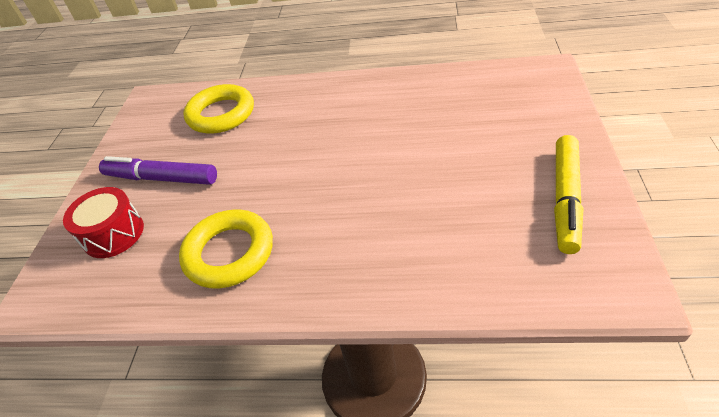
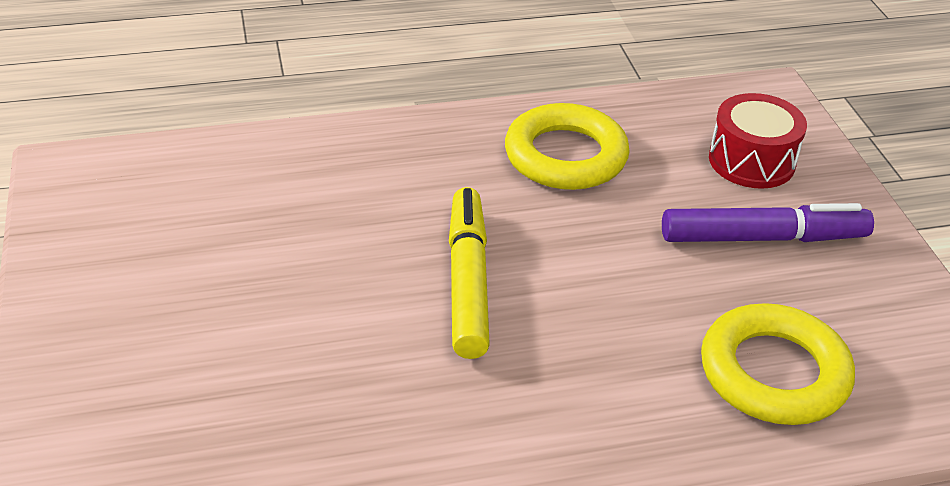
camera: 155 degrees right, 5 degrees down
yellow marker [554,135,583,254] -> yellow marker moved to [449,187,490,359]

